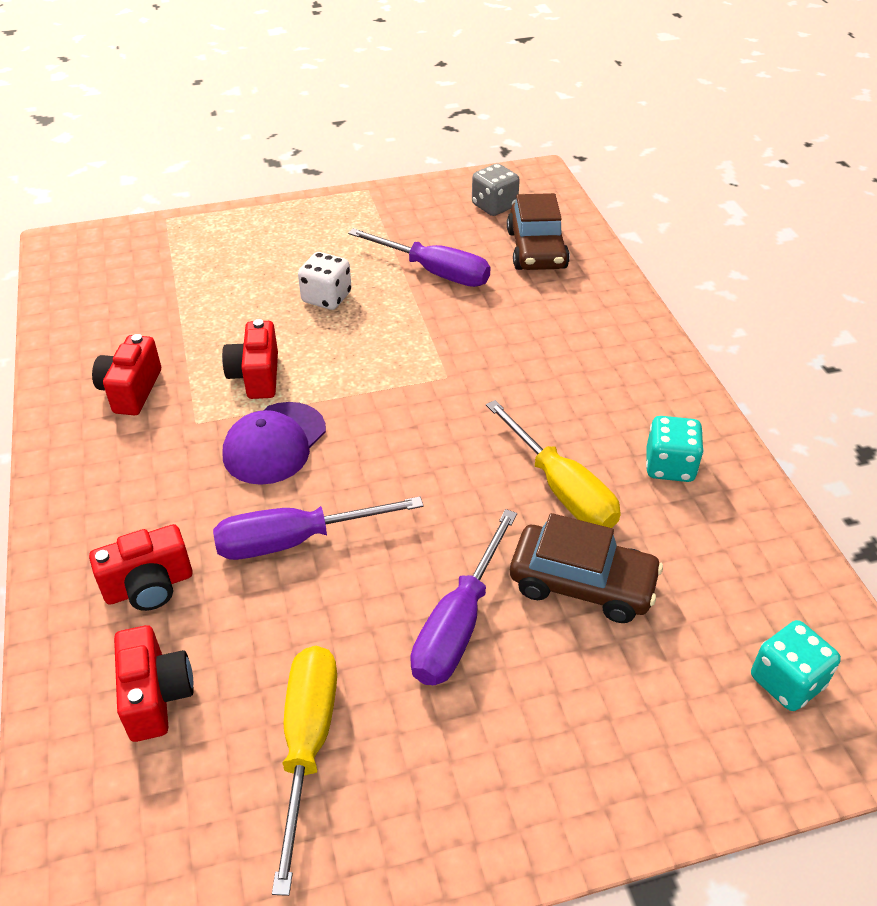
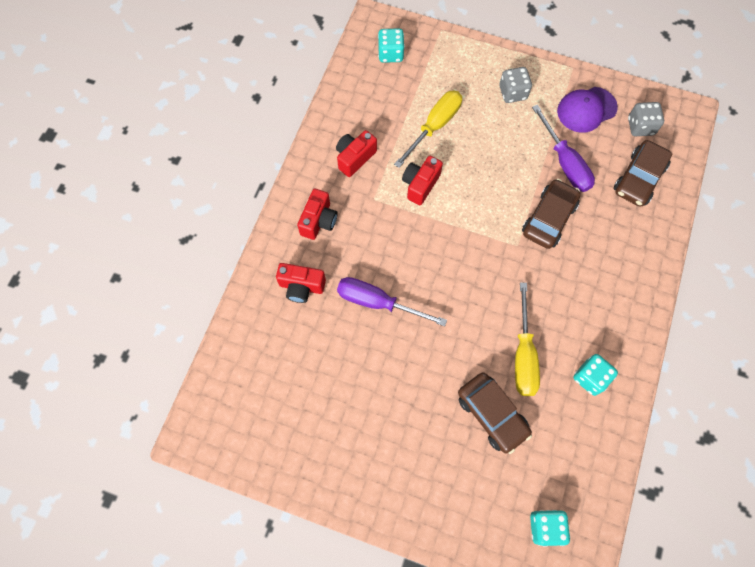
camera: 35 degrees right, 25 degrees up
red camera [114,625,194,742] -> red camera moved to [297,188,338,240]
purple cap [223,402,326,485] -> purple cap moved to [557,87,618,133]
yellow screwdriver [272,646,337,896] -> yellow screwdriver moved to [394,90,462,168]
white dice [298,252,351,310] -> none
purple screwdriver [410,509,517,685] -> none
none -> turquoise dice [378,28,405,63]
none -> grey dice [499,67,532,103]
none -> brown car [522,179,581,249]

